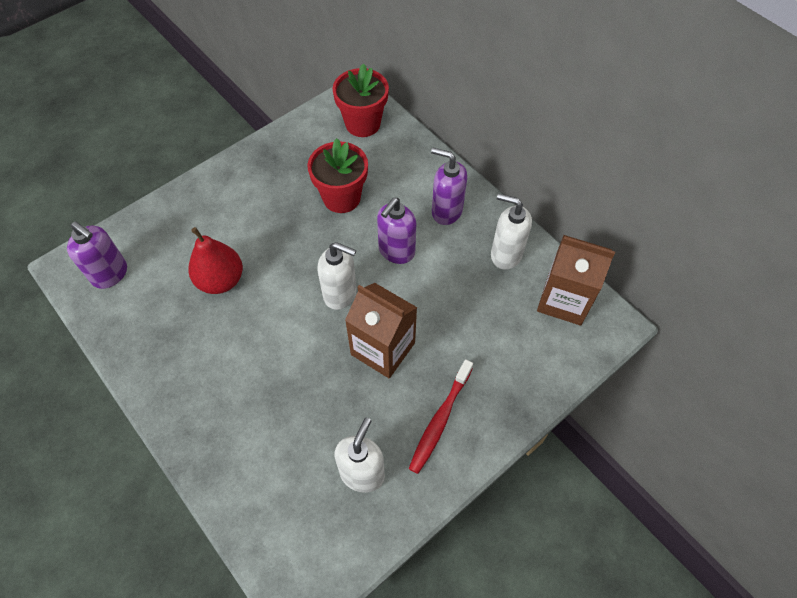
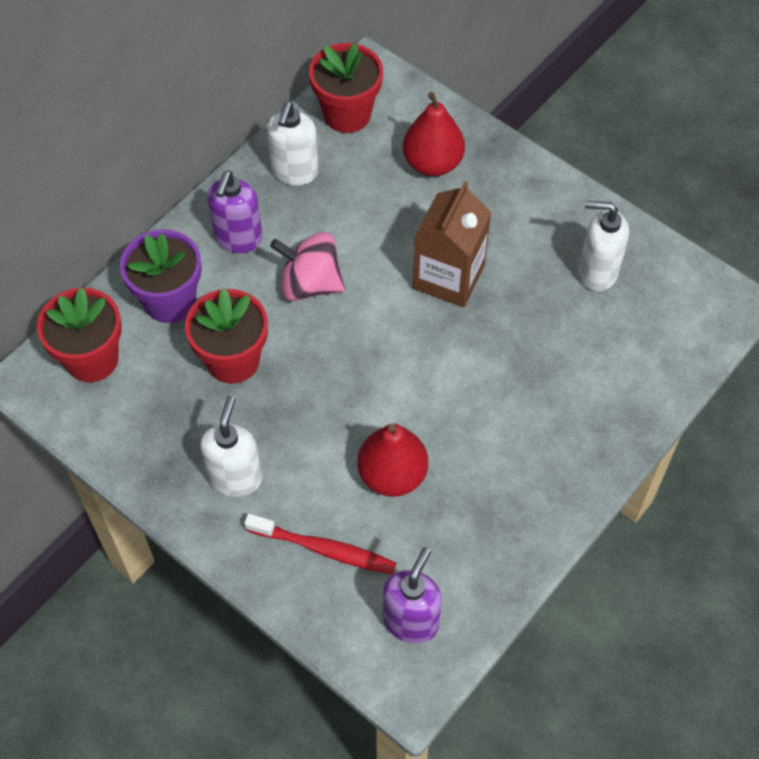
camera: 100 degrees left, 0 degrees up
white soap dispenser [317,242,357,310] -> white soap dispenser moved to [200,396,262,497]
purple soap dispenser [377,198,416,264] -> pink spinning top [270,232,345,301]
red toothbrush [409,359,473,474] -> red toothbrush moved to [244,514,397,575]
brown carton [537,235,615,326] -> red flower pot [309,43,383,133]
none -> purple flower pot [120,229,202,323]
none -> red pear [403,92,465,176]

